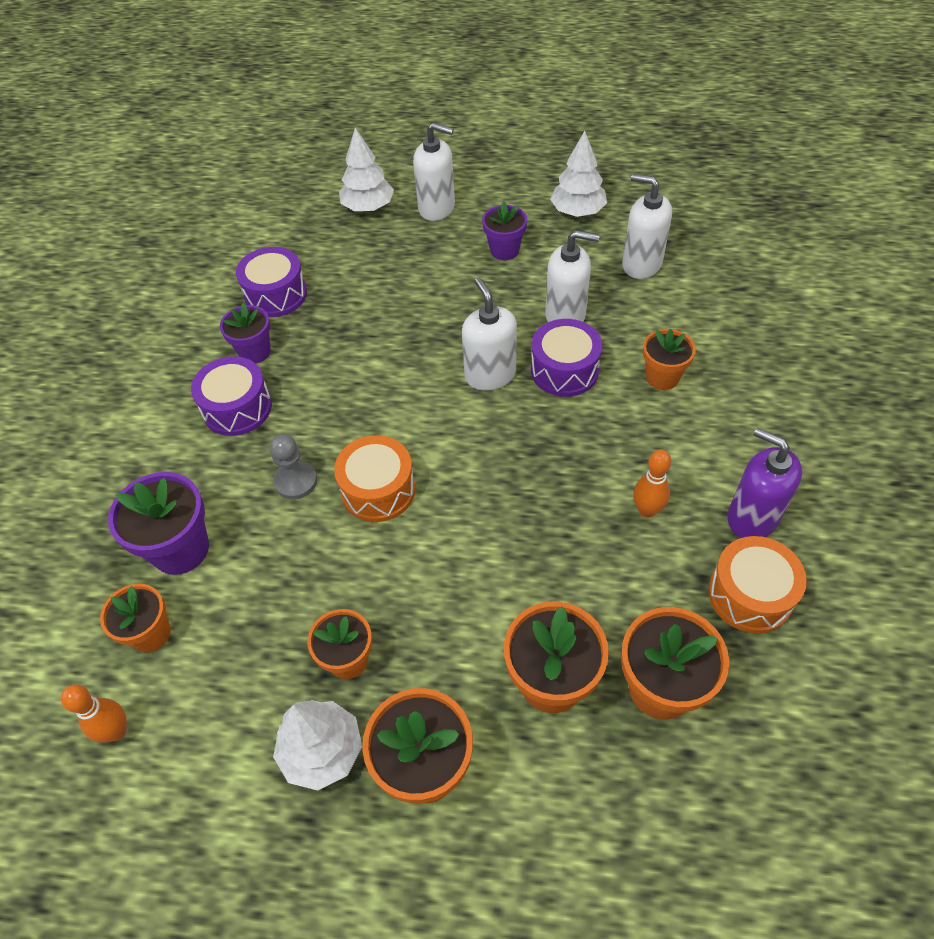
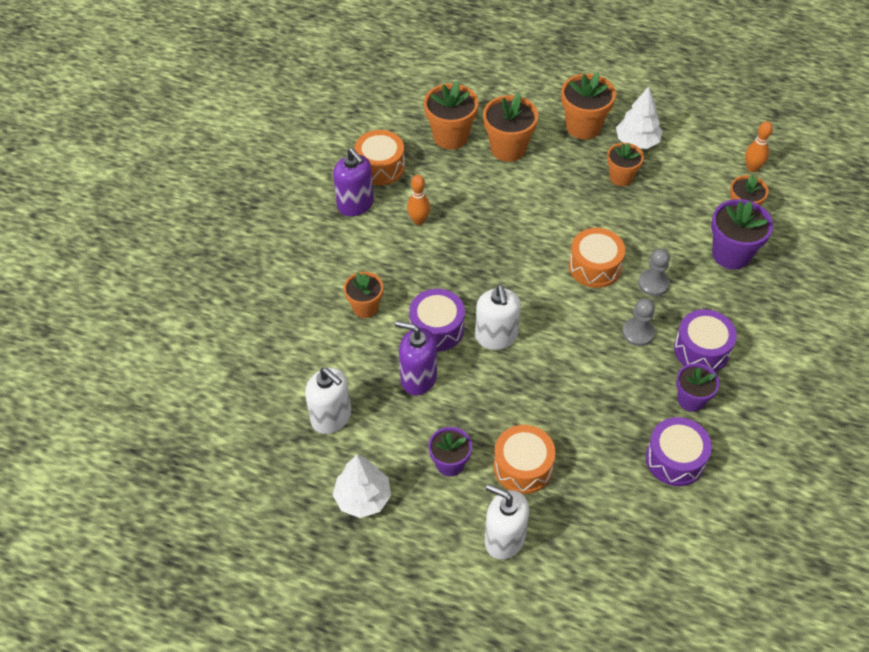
camera: 170 degrees left, 0 degrees up
white tree [339,128,394,211] -> none
white soap dispenser [545,230,600,322] -> purple soap dispenser [395,321,437,395]
none -> orange drum [493,425,556,494]
none -> grey pawn [623,298,655,346]

